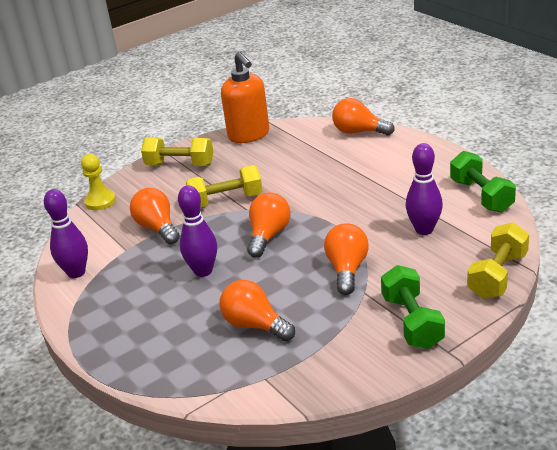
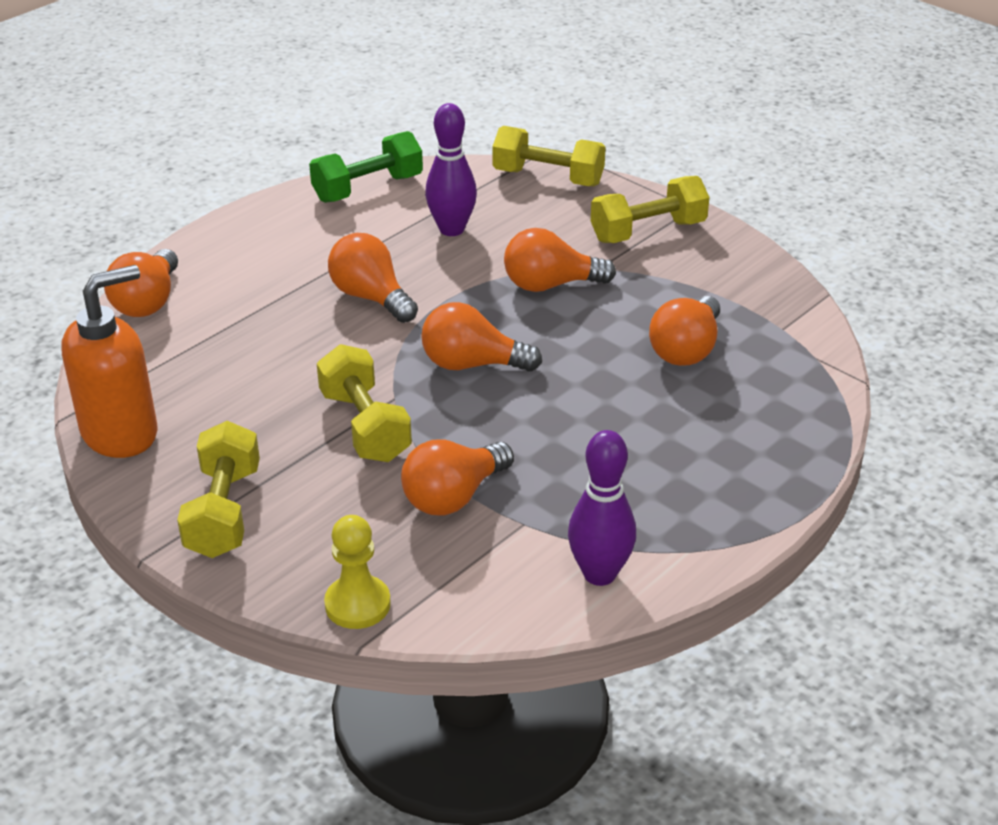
camera: 105 degrees left, 5 degrees up
purple bowling pin [178,185,217,277] -> none
green dumbbell [381,265,445,349] -> yellow dumbbell [591,176,710,243]
none -> orange light bulb [328,233,418,323]

